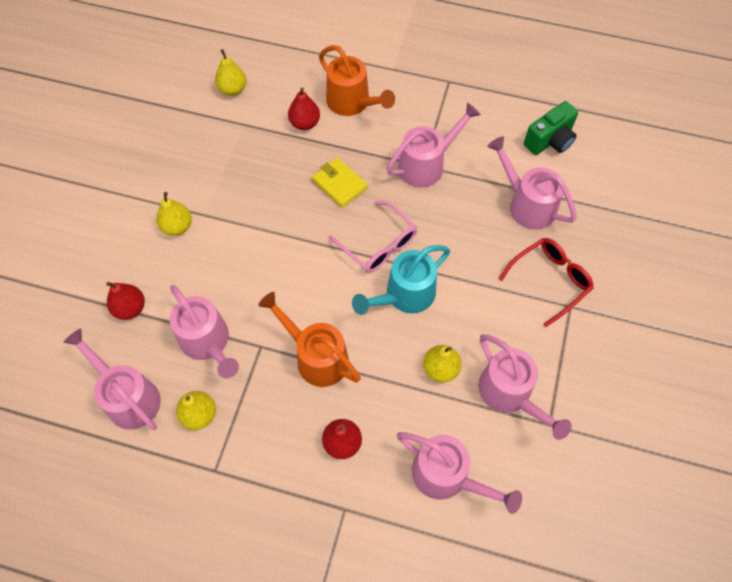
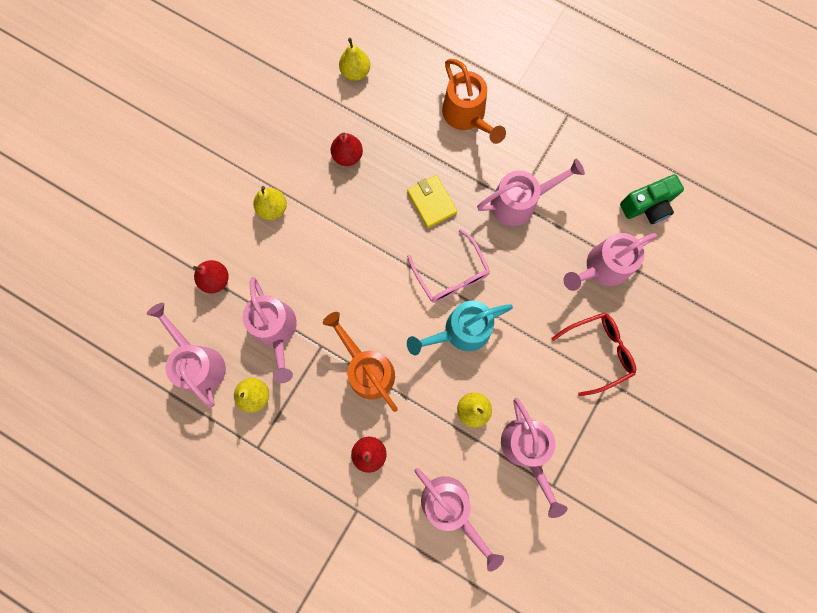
camera: 15 degrees right, 15 degrees up
red pear [288,87,320,130] -> red pear moved to [331,133,363,166]
pink watering can [487,136,577,229] -> pink watering can turned 90 degrees counterclockwise [564,233,657,291]

